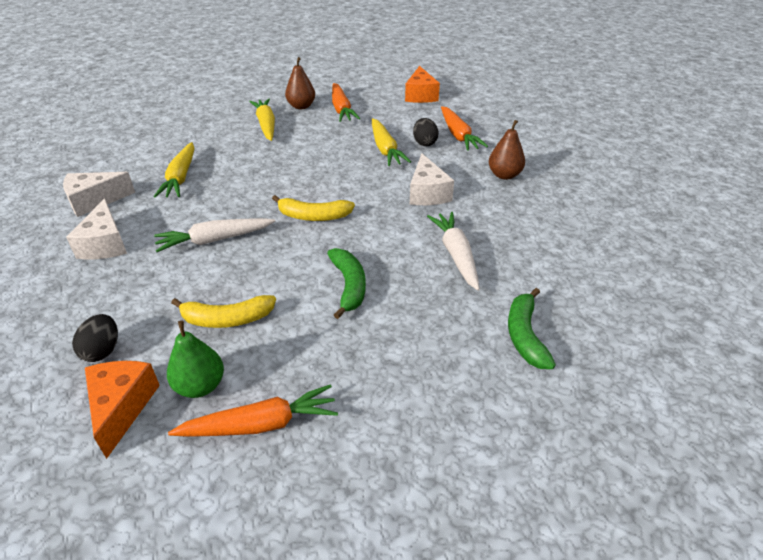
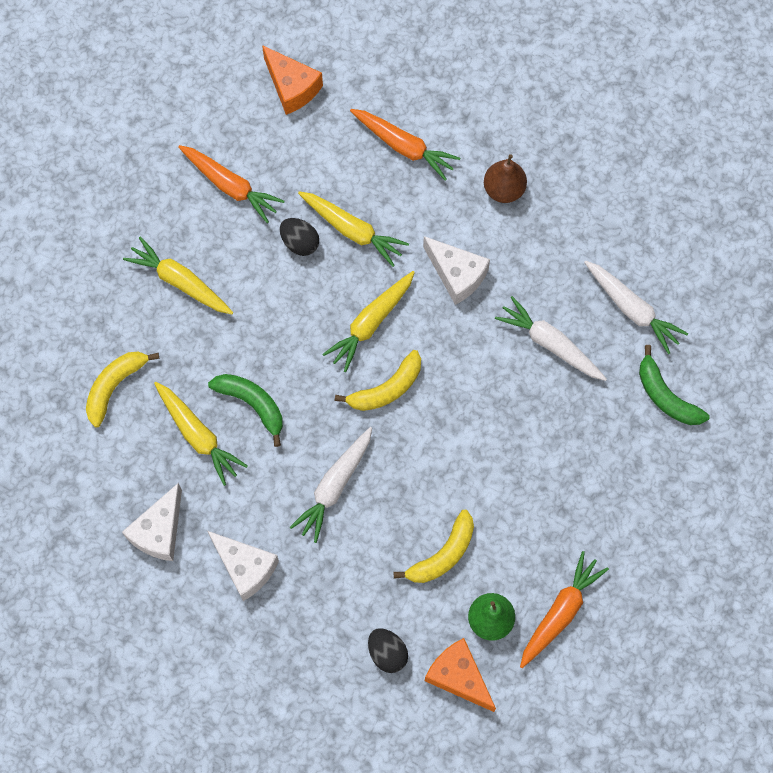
camera: 40 degrees left, 30 degrees up
brown pear [285,57,315,109] -> none
green banana [327,248,366,319] -> green banana moved to [208,374,283,447]
black egg [413,118,438,146] -> black egg moved to [280,218,319,256]
none -> yellow banana [86,352,159,427]
none -> yellow carrot [322,271,415,372]
none -> white carrot [584,261,688,354]

